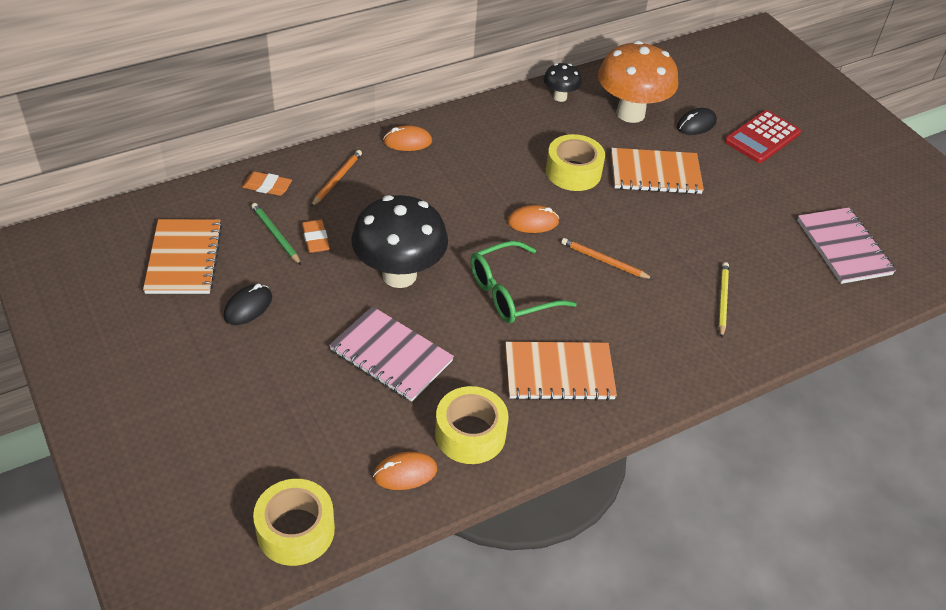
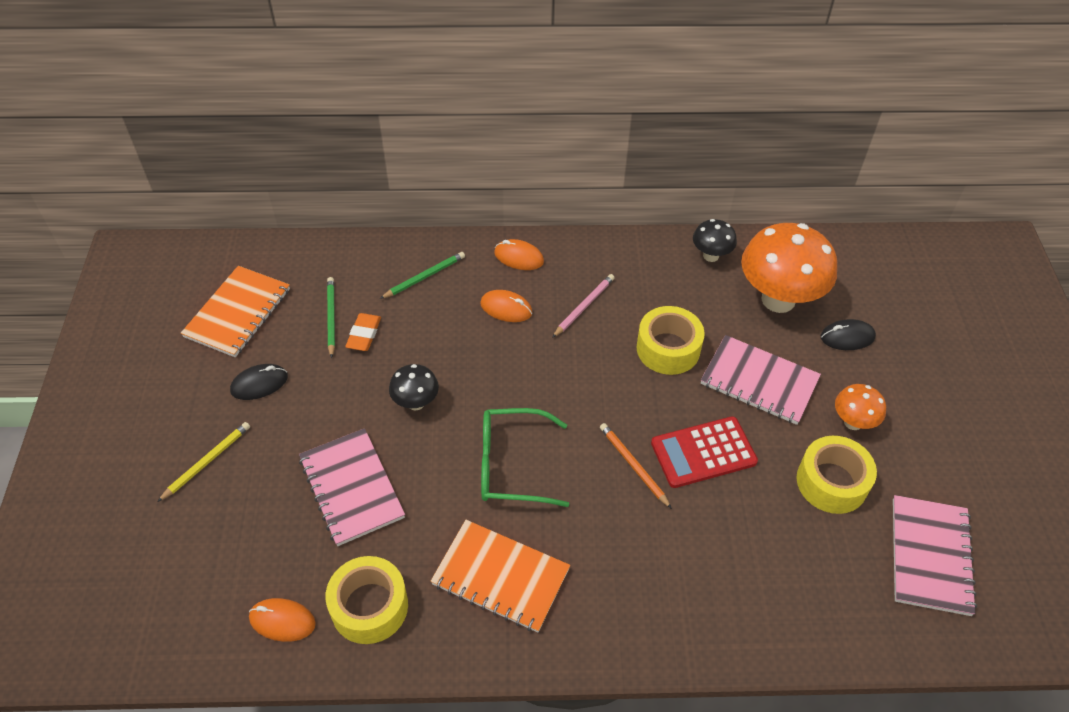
camera: 30 degrees right, 5 degrees up
orange eraser [242,171,292,196] -> none
yellow tape [253,479,335,566] -> yellow tape moved to [796,436,877,514]
orange pencil [311,150,362,207] -> green pencil [380,252,465,299]
black mushroom [351,195,448,288] -> black mushroom [389,364,439,410], size x0.49
orange mouse [507,205,559,233] -> orange mouse moved to [480,290,532,322]
orange notebook [611,148,704,194] -> pink notebook [701,335,821,425]
yellow pencil [719,262,729,338] -> yellow pencil moved to [157,422,250,502]
red calculator [724,110,801,163] -> red calculator moved to [651,416,758,488]
none -> pink pencil [552,274,615,338]
none -> orange mushroom [835,384,886,430]

